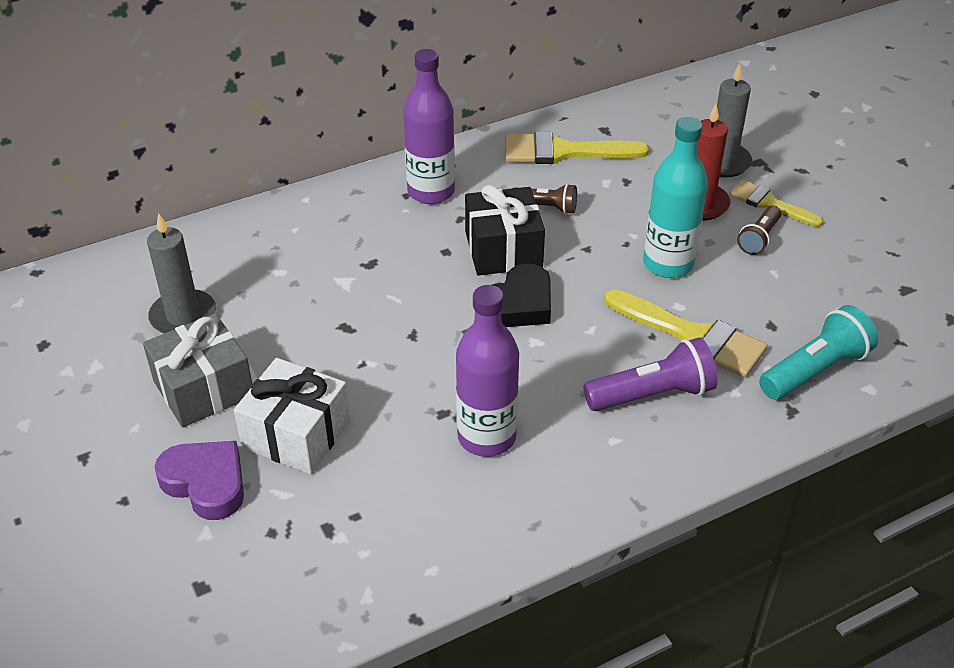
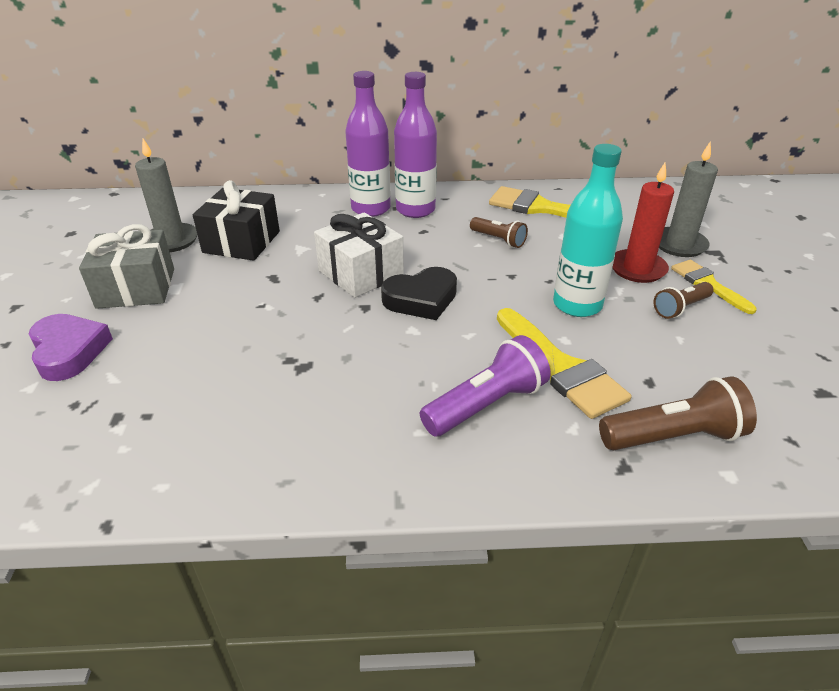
camera: 25 degrees right, 5 degrees down
white gift [234,358,350,474] -> white gift moved to [314,212,404,298]
purple bottle [456,285,519,457] -> purple bottle moved to [345,71,391,217]
black gift [465,185,545,276] -> black gift moved to [193,180,280,261]
purple flashlight [583,338,718,411] -> purple flashlight turned 45 degrees counterclockwise [420,335,551,437]
turquoise flashlight [759,305,878,400] -> brown flashlight [599,376,757,450]

